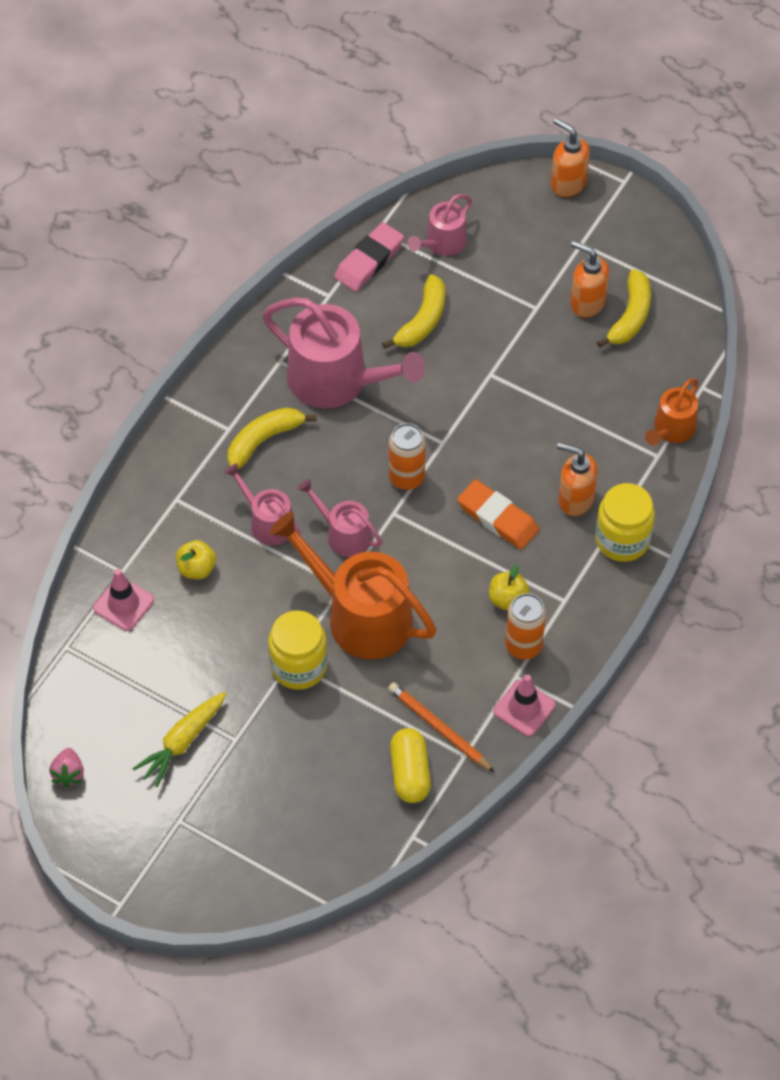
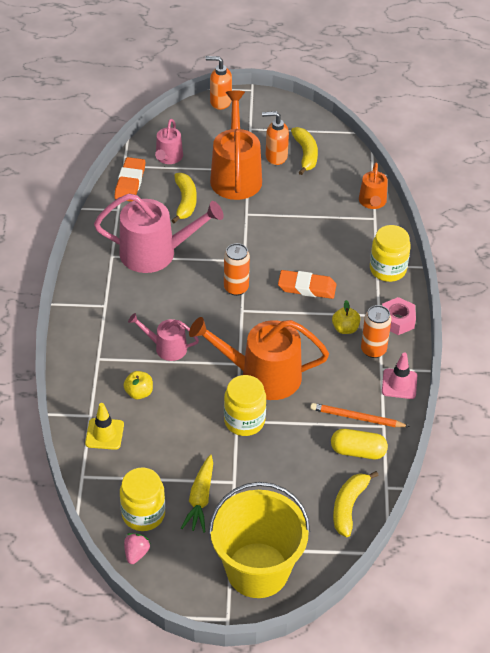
camera: 30 degrees left, 10 degrees down
pink strawberry [49,748,84,787] -> pink strawberry turned 135 degrees counterclockwise [124,533,151,564]
pink traffic cone [93,569,154,631] -> yellow traffic cone [85,403,124,450]
yellow banana [227,407,317,470] -> yellow banana moved to [333,471,379,537]
pink watering can [298,479,382,557] -> none
pink eraser [334,222,404,292] -> orange eraser [114,157,145,202]
yellow capsule [390,728,431,803] -> yellow capsule turned 45 degrees counterclockwise [331,429,388,459]
orange soap dispenser [557,442,598,516] -> none
none -> yellow jar [120,468,165,531]
none -> yellow bucket [209,482,310,598]
none -> orange watering can [210,90,262,200]
none -> pink nut [382,297,416,335]

